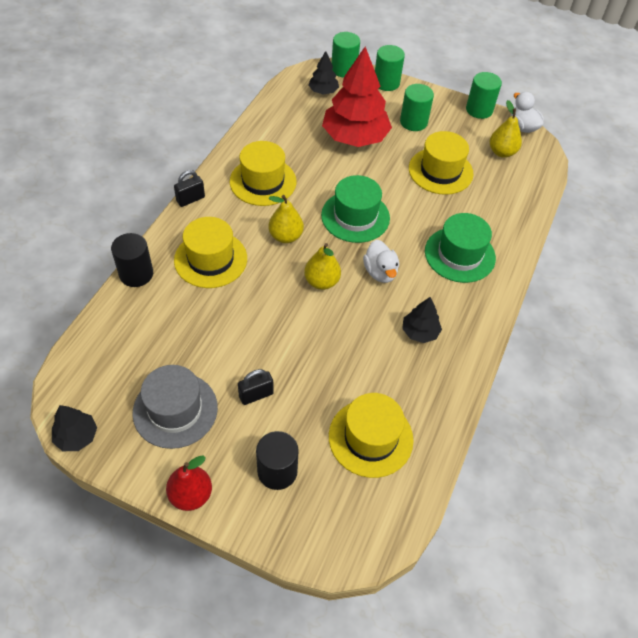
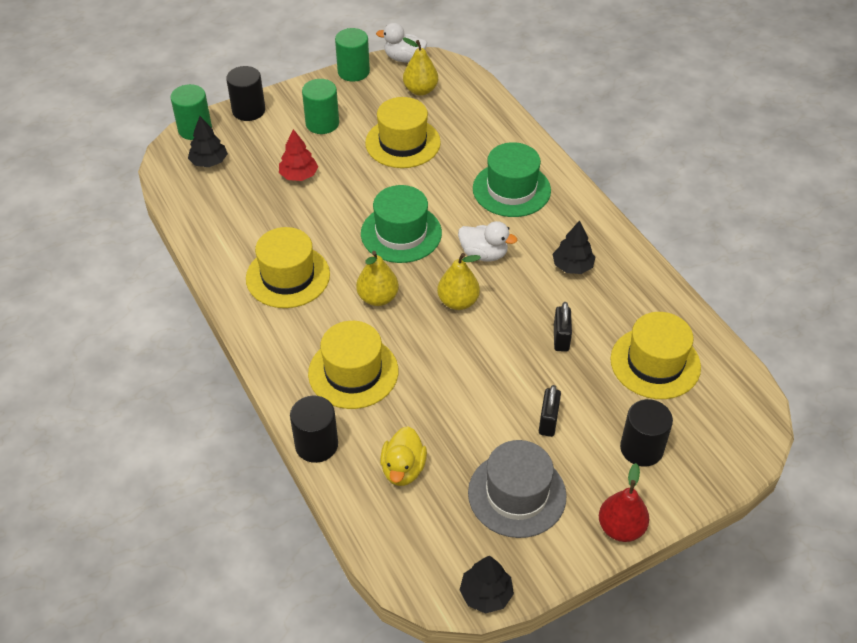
camera: 50 degrees left, 5 degrees down
black padlock [174,170,205,207] -> black padlock moved to [554,302,572,352]
red tree [322,47,392,147] -> red tree [279,129,318,181], size x0.47
green cylinder [375,45,405,91] -> black cylinder [226,66,265,121]
none -> yellow duck [380,426,427,486]

